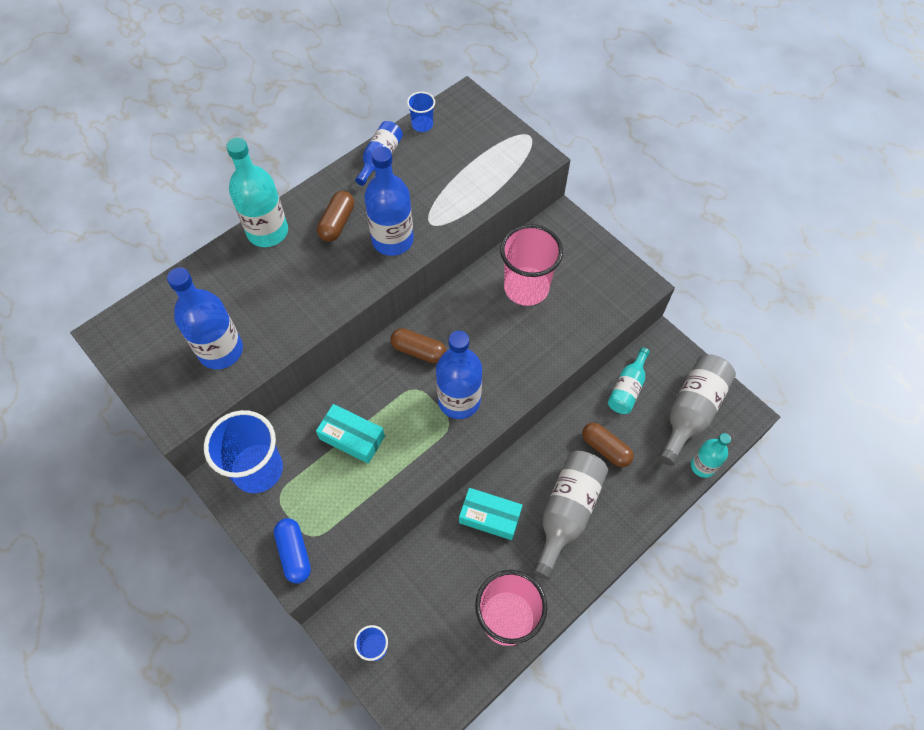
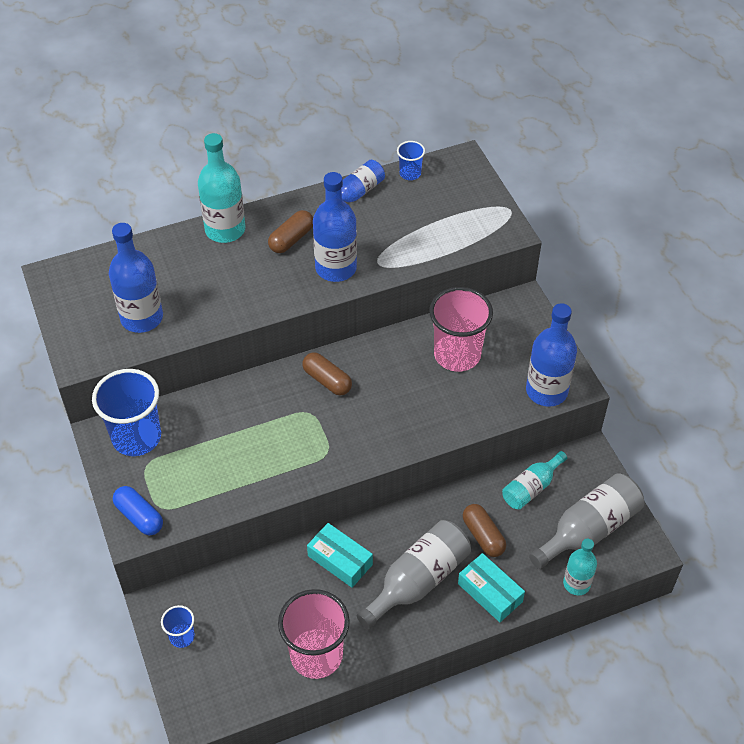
camera: 20 degrees right, 10 degrees down
blue capsule [274,518,311,583] -> blue capsule turned 45 degrees counterclockwise [113,486,163,535]
turquoise box [316,404,385,464] -> turquoise box moved to [458,553,525,622]
blue bottle [436,331,482,419] -> blue bottle moved to [526,303,577,407]

